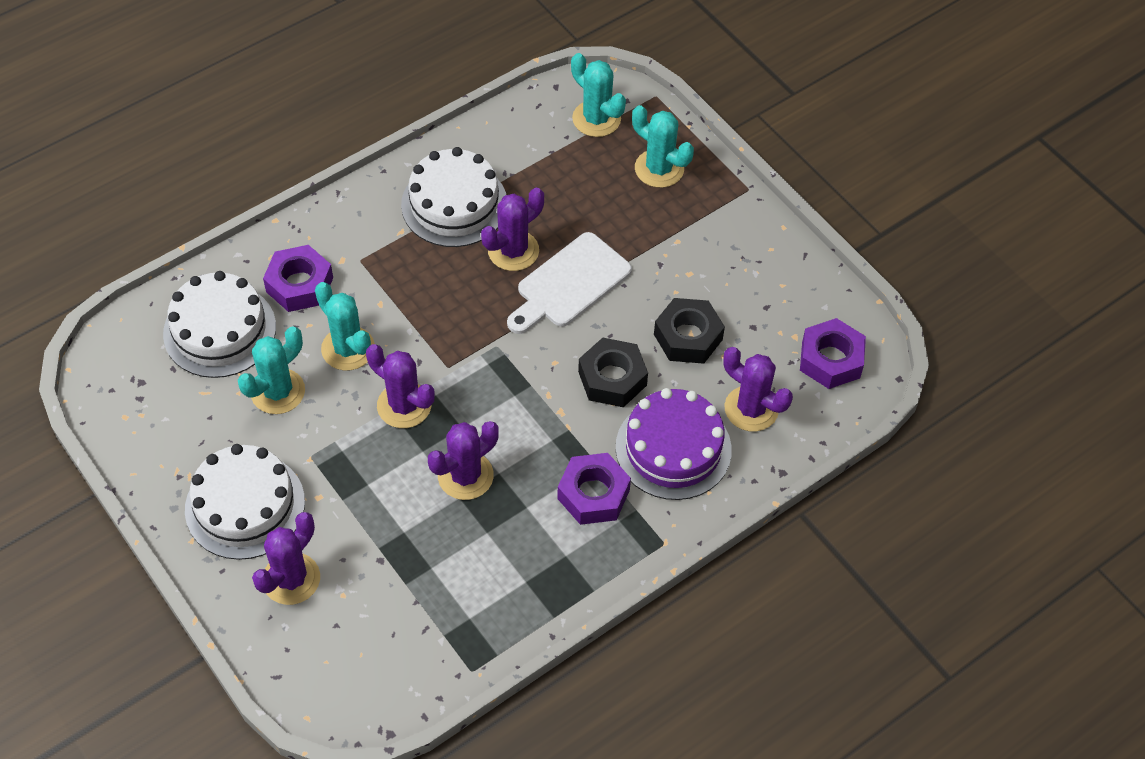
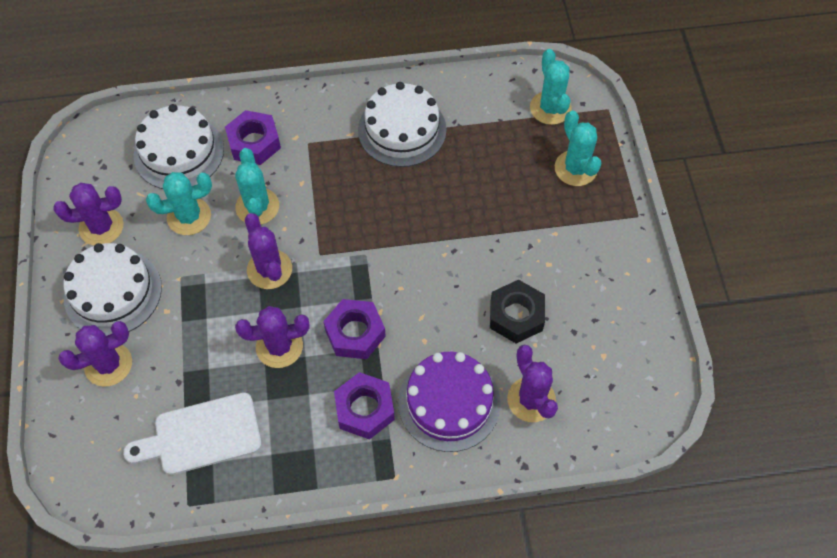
camera: 30 degrees right, 5 degrees up
purple cactus [481,188,544,271] -> purple cactus moved to [53,183,124,246]
white cutting board [507,232,632,334] -> white cutting board moved to [123,392,262,475]
black nut [578,338,648,407] -> none
purple nut [800,318,866,389] -> purple nut moved to [323,299,386,359]

